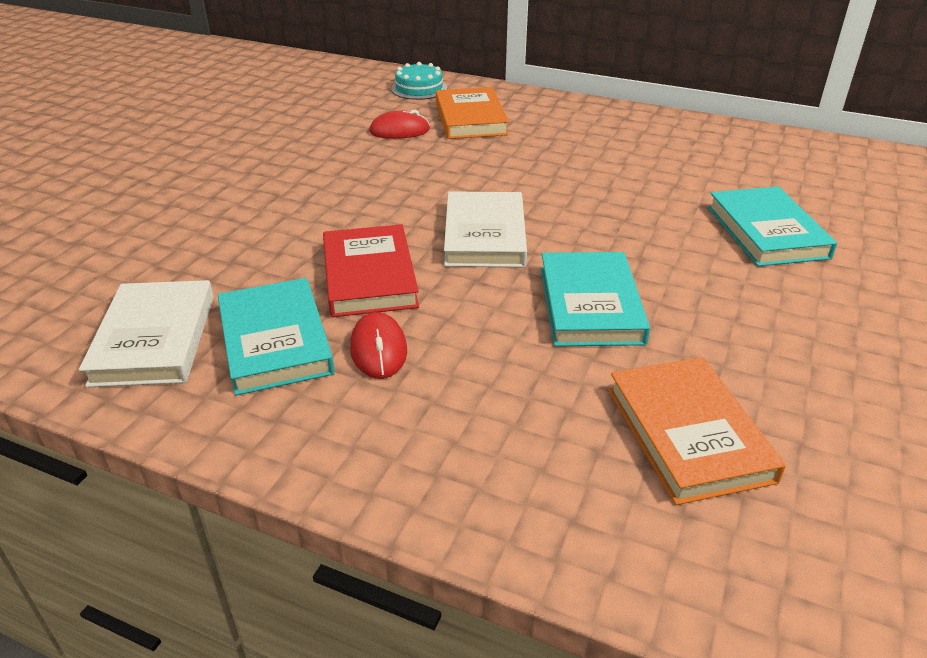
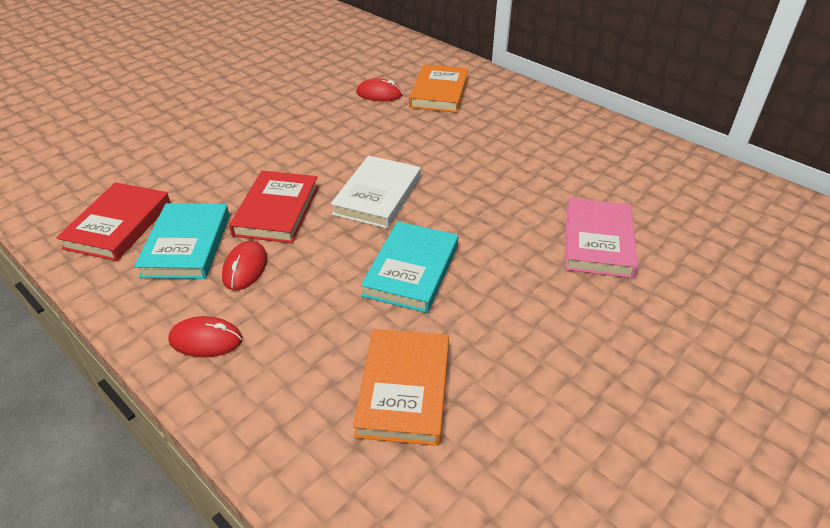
camera: 20 degrees right, 5 degrees up
white book [79,280,214,387] -> red book [56,182,171,261]
turquoise cake [391,62,447,100] -> none
turquoise book [708,186,837,266] -> pink book [565,198,638,278]
none -> red mouse [168,316,242,357]

